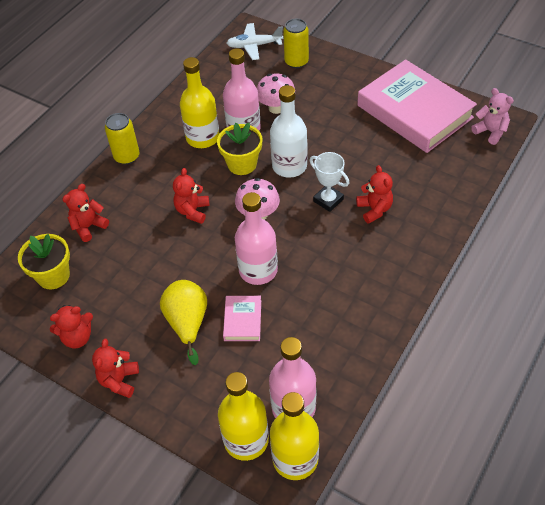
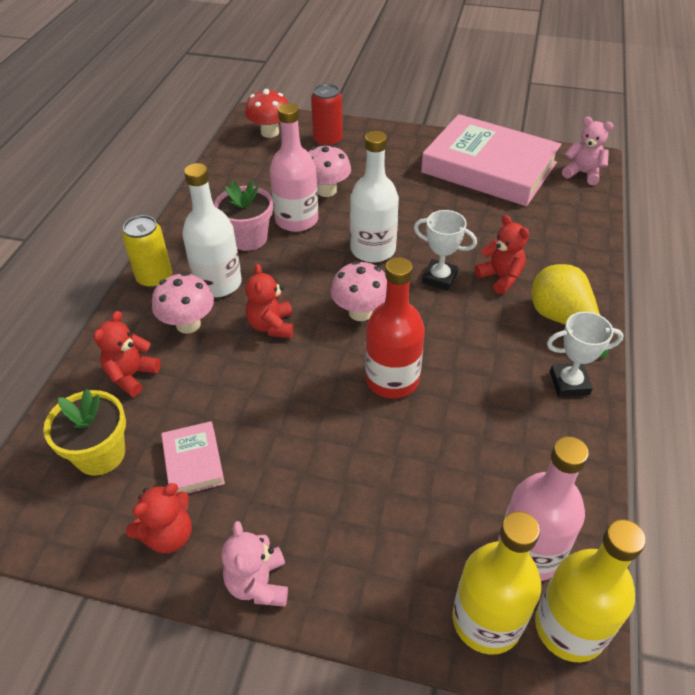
camera: 20 degrees left, 5 degrees down
red teddy bear [92,339,139,398] -> pink teddy bear [221,521,288,607]
yellow pear [160,280,207,365] -> yellow pear moved to [532,264,608,359]
yellow bottle [180,57,219,148] -> pink flower pot [214,181,273,251]
yellow flower pot [217,123,262,175] -> none
pink book [223,296,261,341] -> pink book moved to [161,421,225,494]
white plane [226,23,283,60] -> red mushroom [245,89,288,138]
pink bottle [235,192,278,285] -> red bottle [365,257,425,398]
yellow can [283,19,309,68] -> red can [311,84,343,146]
none -> pink mushroom [152,272,214,334]
none -> white bottle [182,163,242,297]
none -> white trophy [547,312,624,397]

